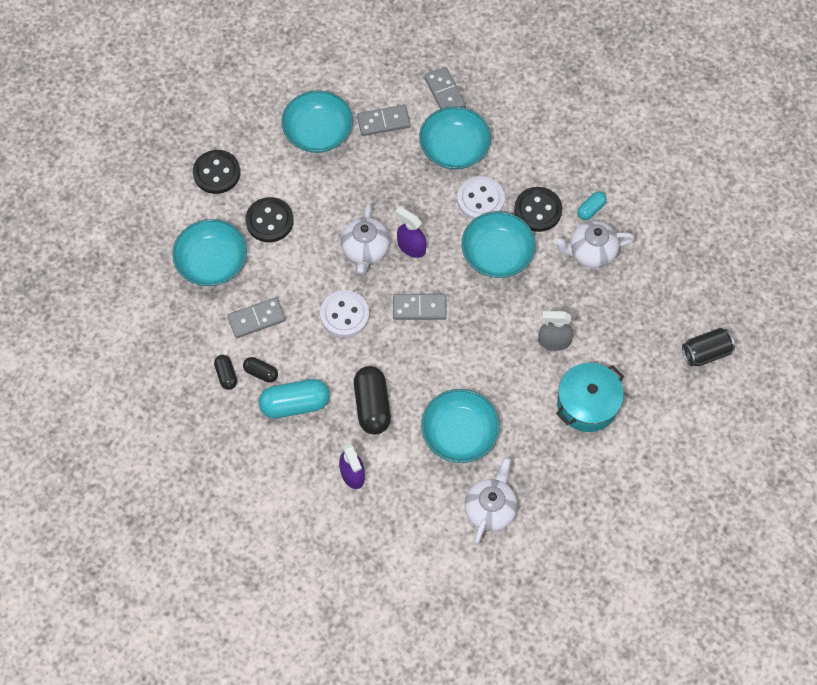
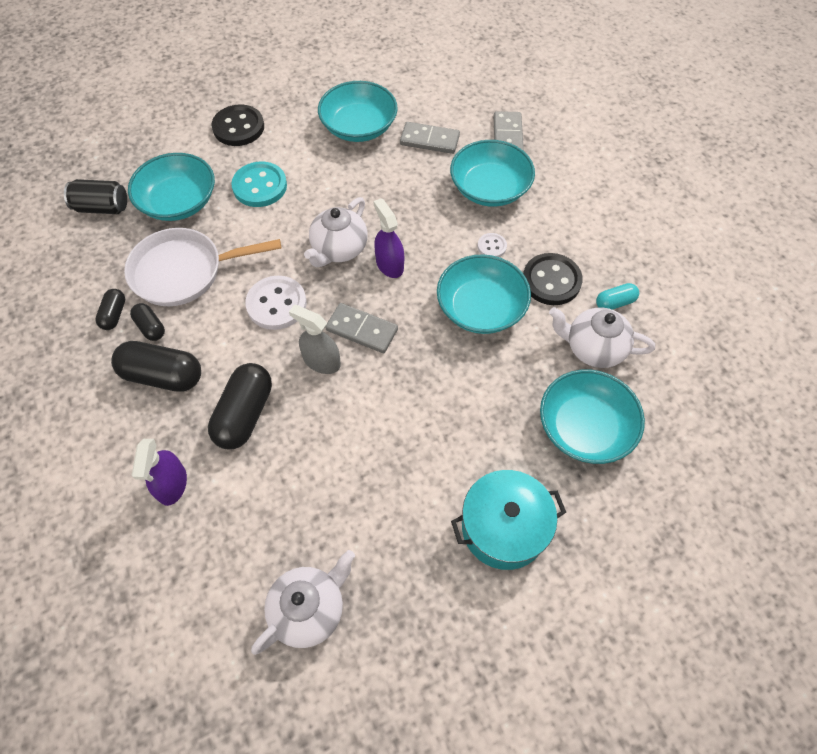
camera: 25 degrees right, 5 degrees down
grey domino [227,297,286,338] -> white pan [124,228,281,306]
black button [245,197,294,242] -> turquoise button [231,162,287,207]
turquoise capsule [259,379,329,418] -> black capsule [111,341,201,392]
turquoise bowl [421,389,500,463] -> turquoise bowl moved to [540,370,645,464]
white button [457,176,505,220] -> white button [477,233,507,257], size x0.51
grey spray bottle [538,311,574,351] -> grey spray bottle moved to [289,305,341,374]
black can [682,328,735,366] -> black can moved to [64,179,127,214]

